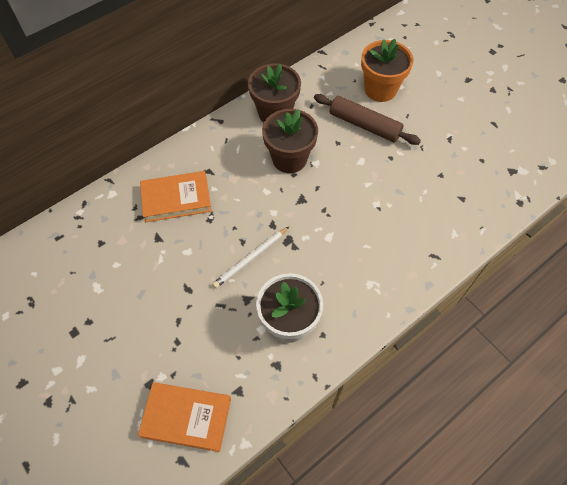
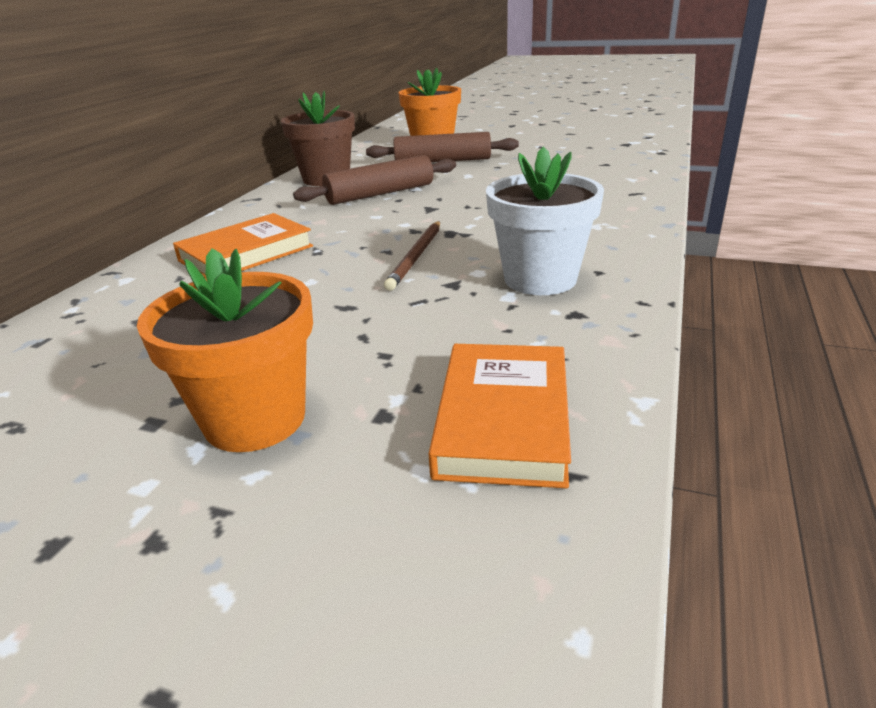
camera: 30 degrees left, 30 degrees down
orange book [138,382,231,452] -> orange book turned 60 degrees counterclockwise [428,344,571,488]
white pencil [212,227,289,288] -> brown pencil [384,221,440,291]
brown flower pot [262,109,318,173] -> brown rolling pin [293,155,456,205]
none -> orange flower pot [137,248,313,452]

